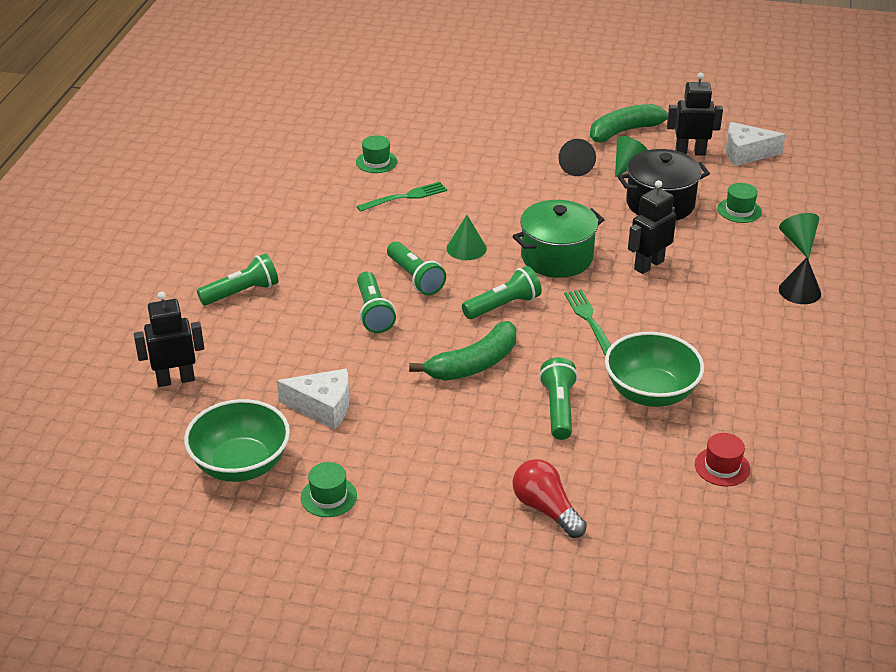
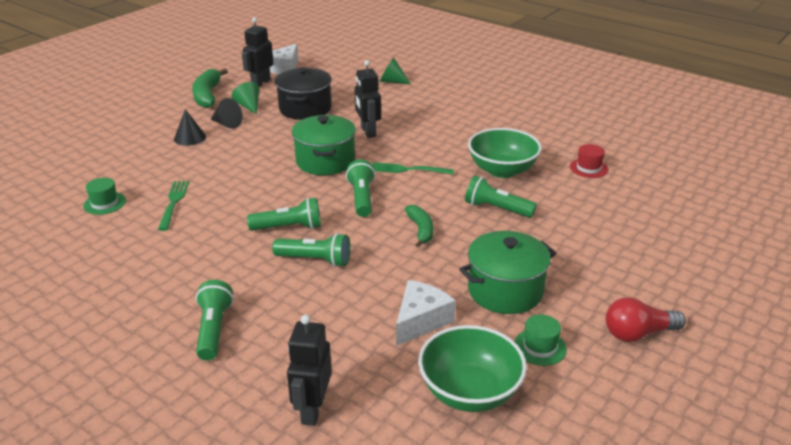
camera: 65 degrees left, 5 degrees down
green banana [409,321,516,381] -> green banana [405,205,434,247], size x0.64
green cone [446,215,487,260] -> none
red light bulb [513,459,587,538] -> red light bulb moved to [606,297,686,342]
green hat [718,183,762,223] -> none
black cone [779,257,821,304] -> black cone moved to [174,109,206,146]
none -> green pot [459,231,556,314]

